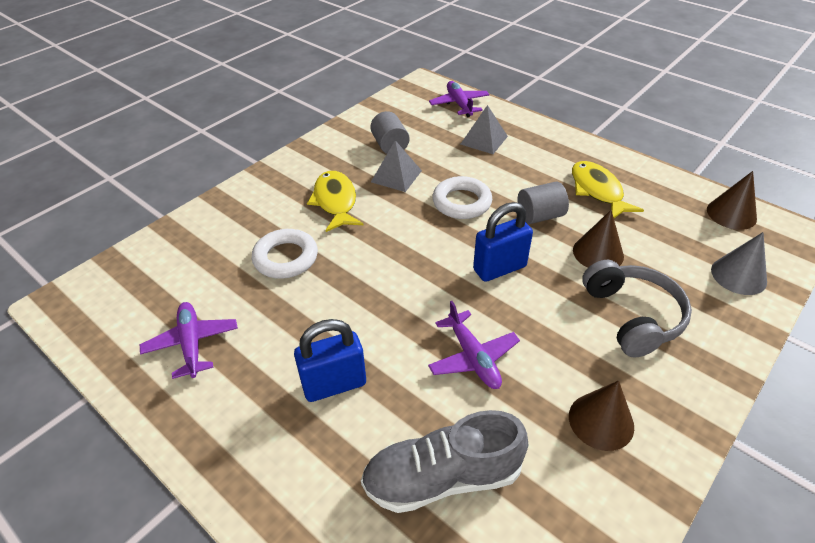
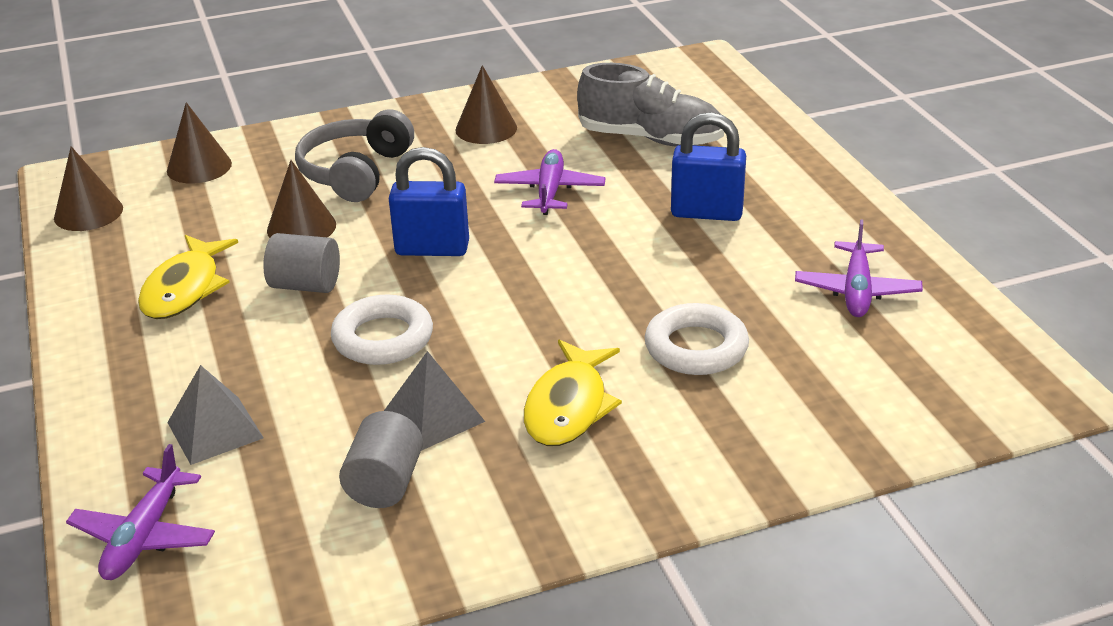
camera: 150 degrees left, 10 degrees down
grey cone [711,232,767,295] -> brown cone [167,102,232,184]

